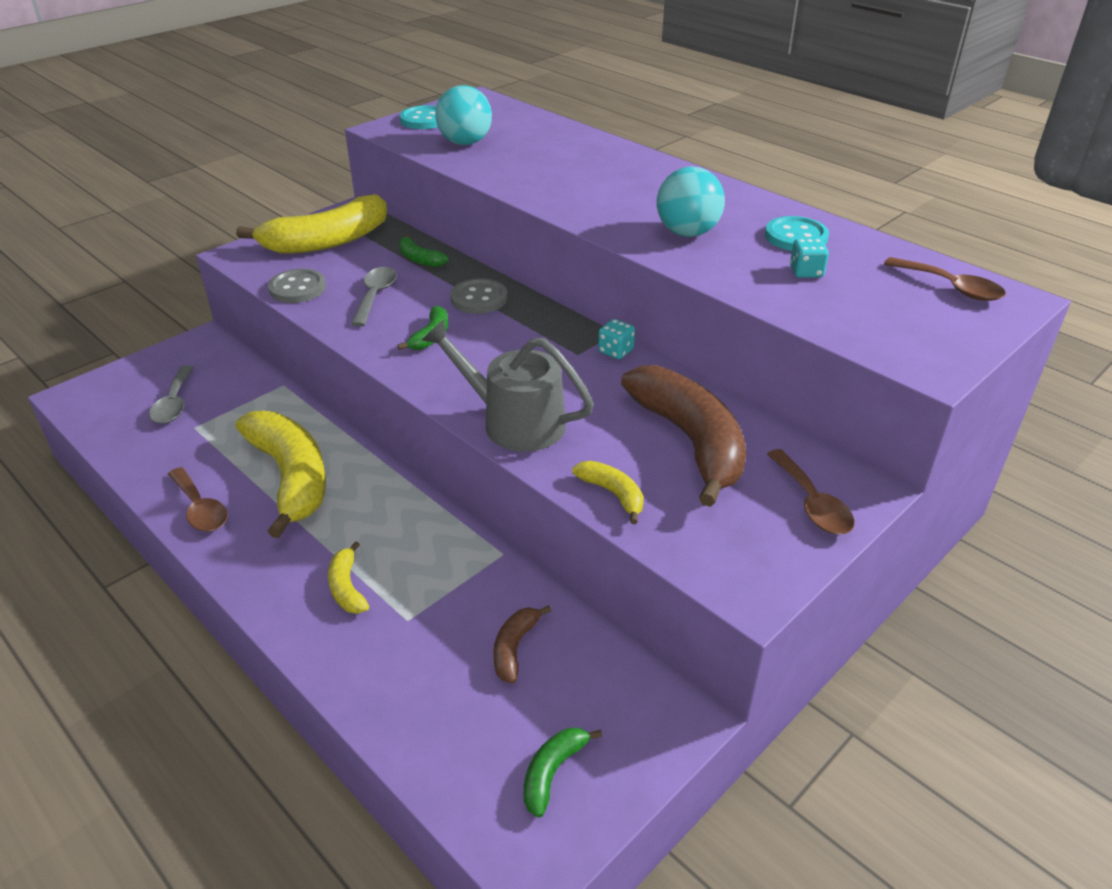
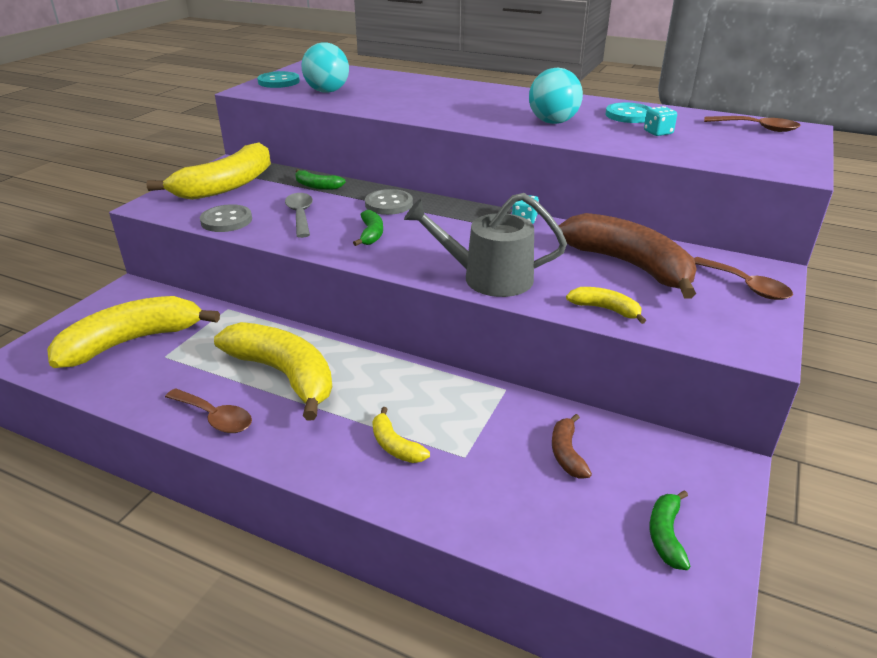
camera: 20 degrees left, 5 degrees down
grey spoon [149,365,194,424] -> yellow banana [47,296,220,368]

